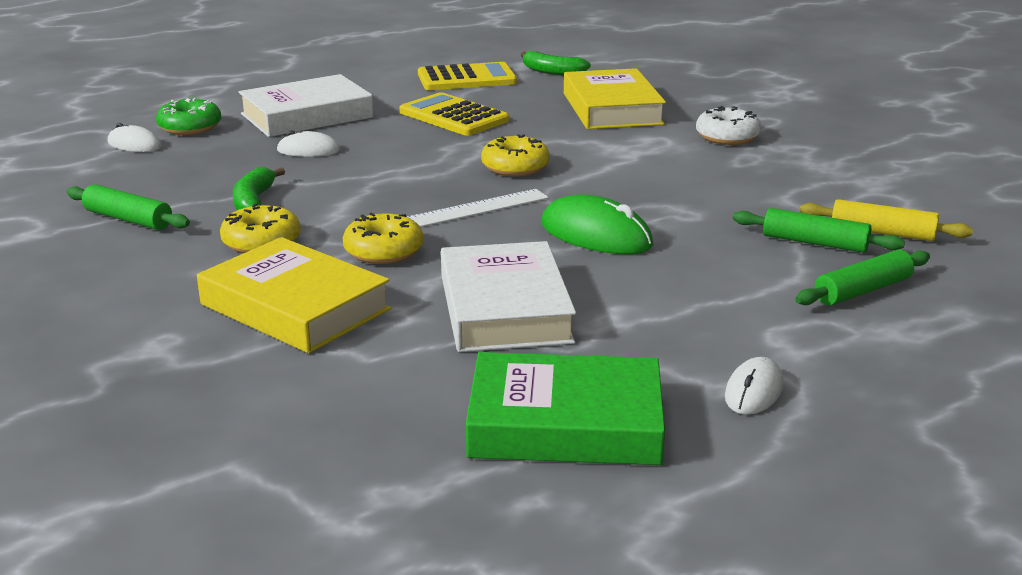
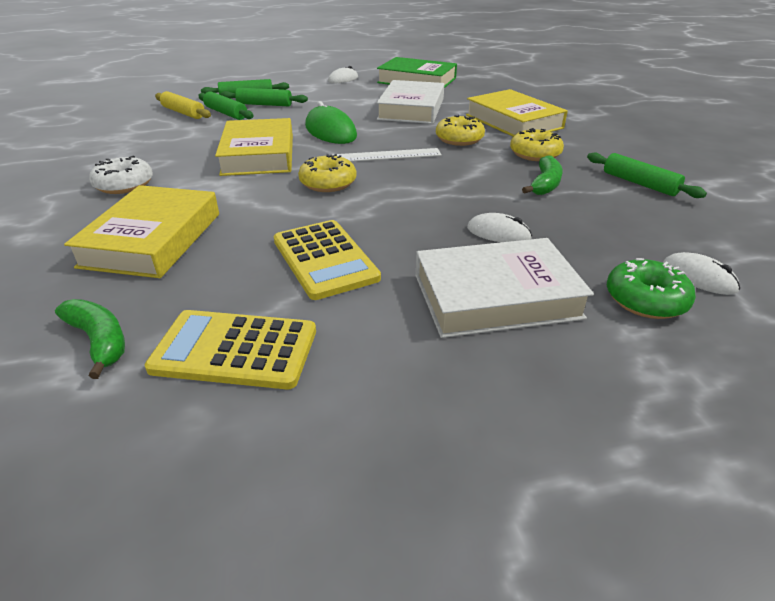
camera: 160 degrees left, 10 degrees up
none -> yellow book [215,118,293,176]
none -> green rolling pin [220,88,308,106]

